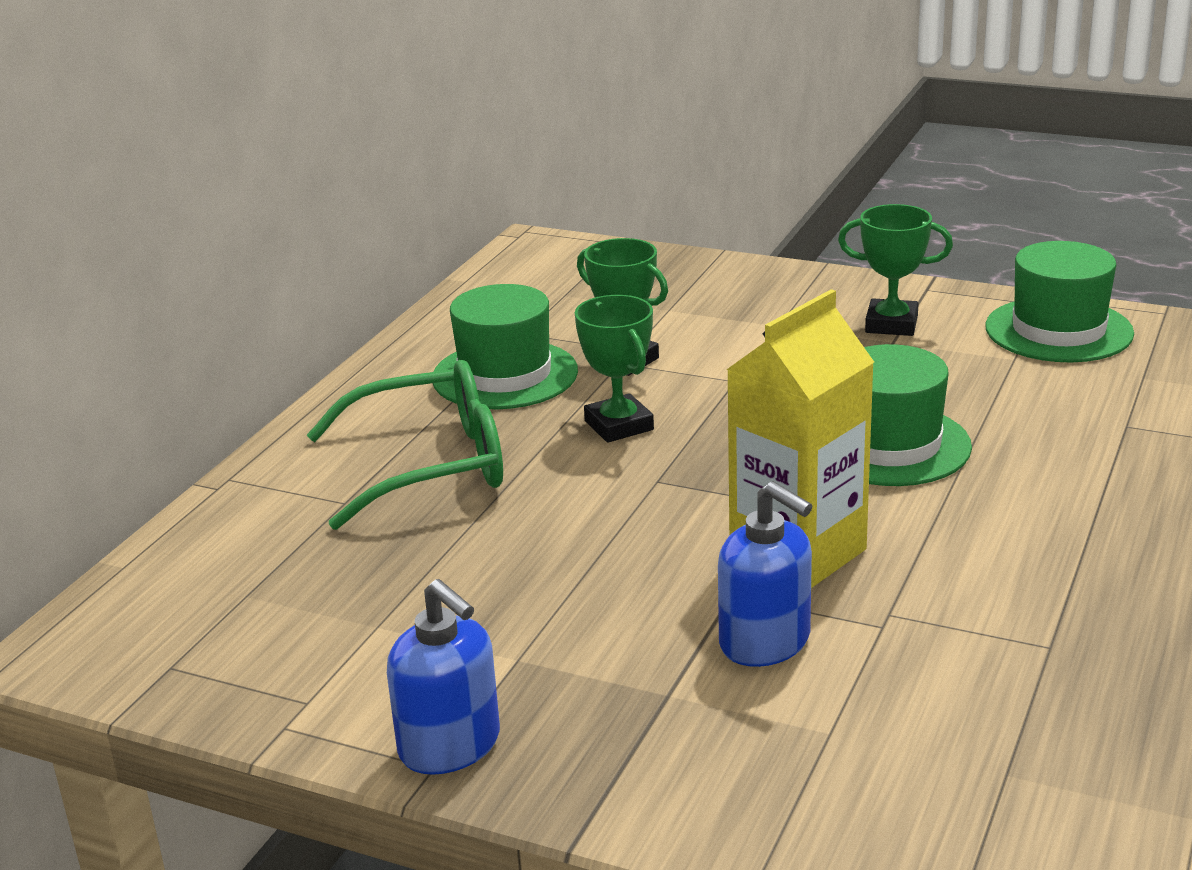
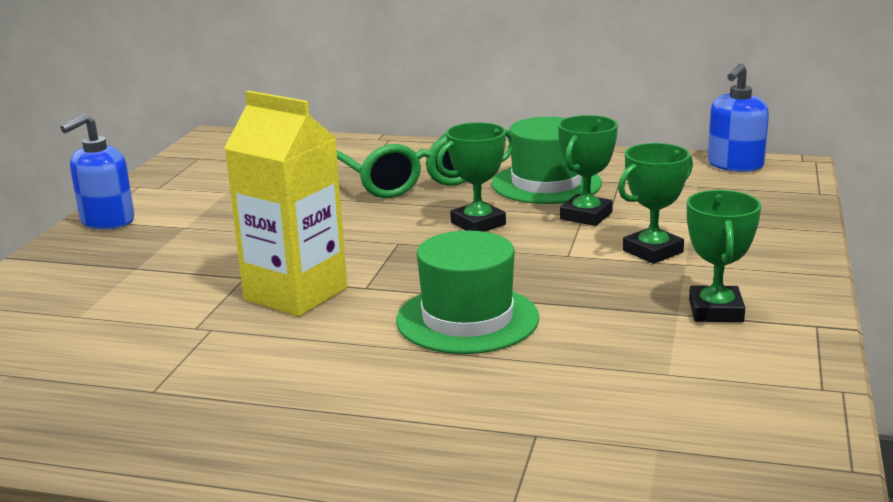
camera: 80 degrees right, 5 degrees down
blue soap dispenser [718,481,812,667] -> blue soap dispenser moved to [708,63,769,172]
green hat [985,241,1134,362] -> none
none -> green trophy [618,143,693,264]

